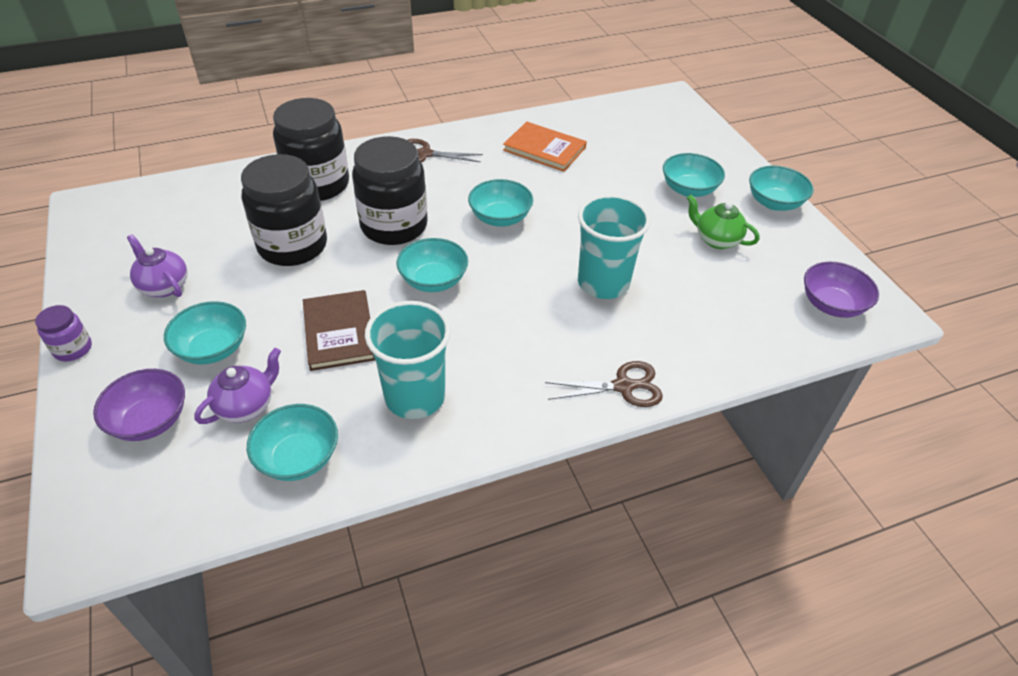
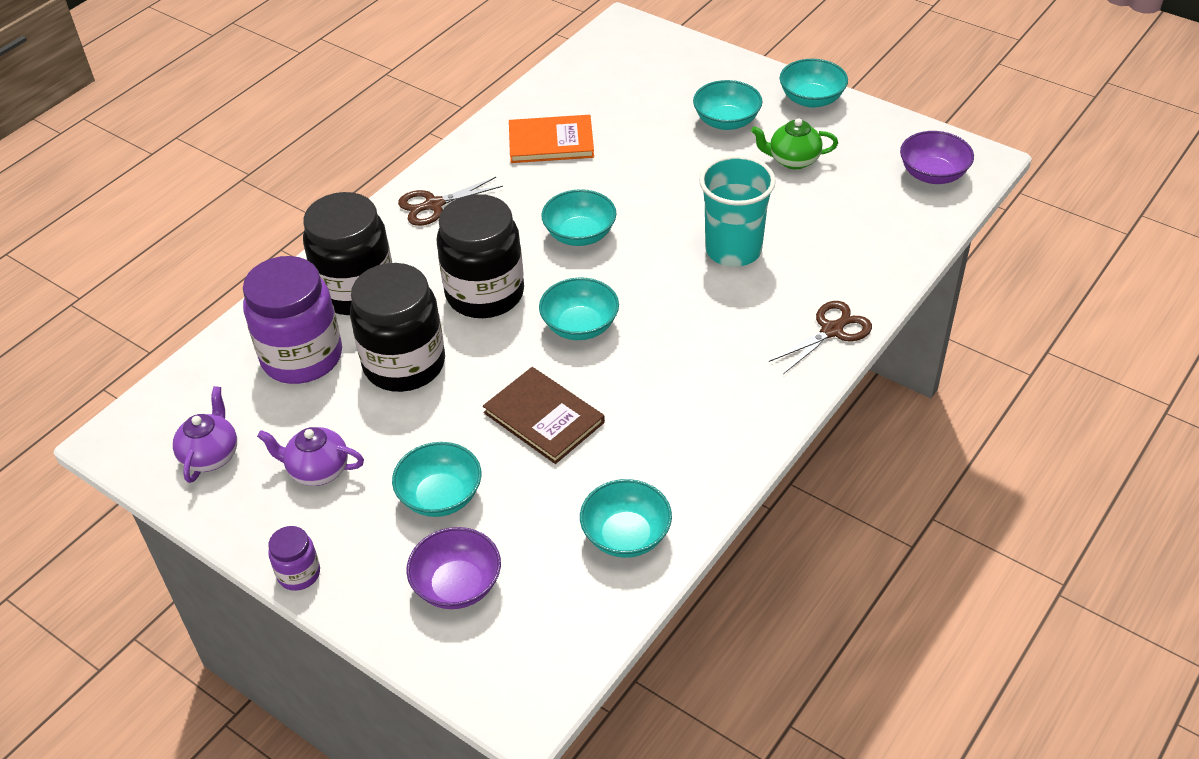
camera: 30 degrees left, 0 degrees up
purple teapot [194,348,281,424] -> purple teapot moved to [173,386,237,483]
turquoise cup [365,301,451,419] -> none
none -> purple jar [243,256,342,384]

